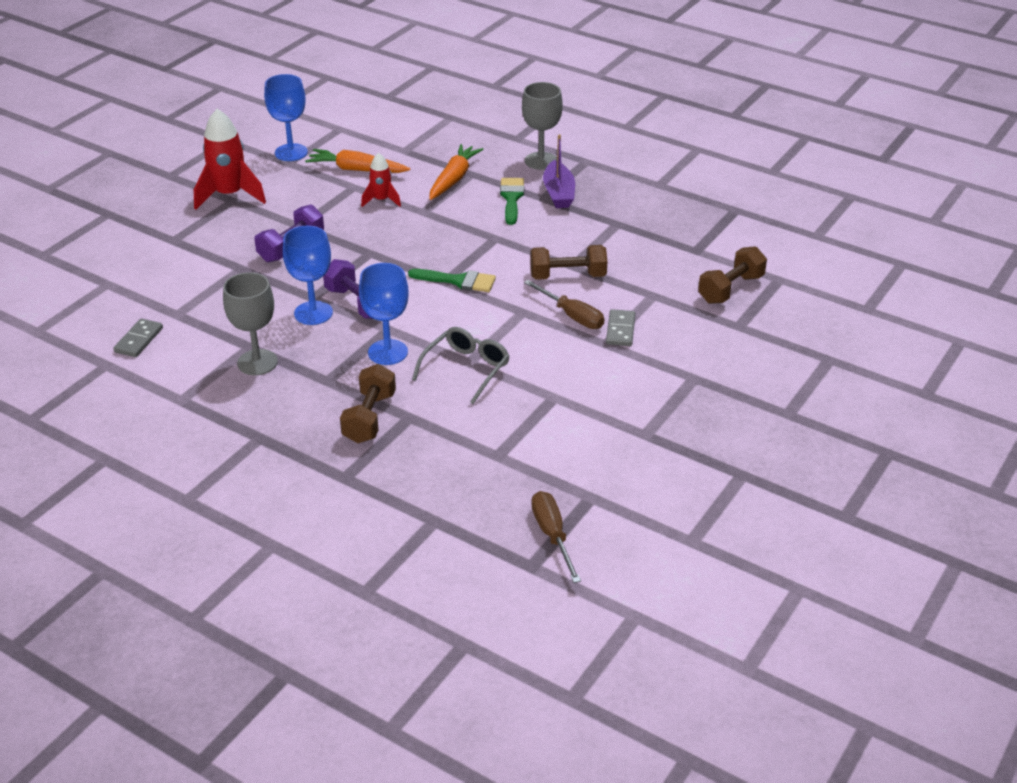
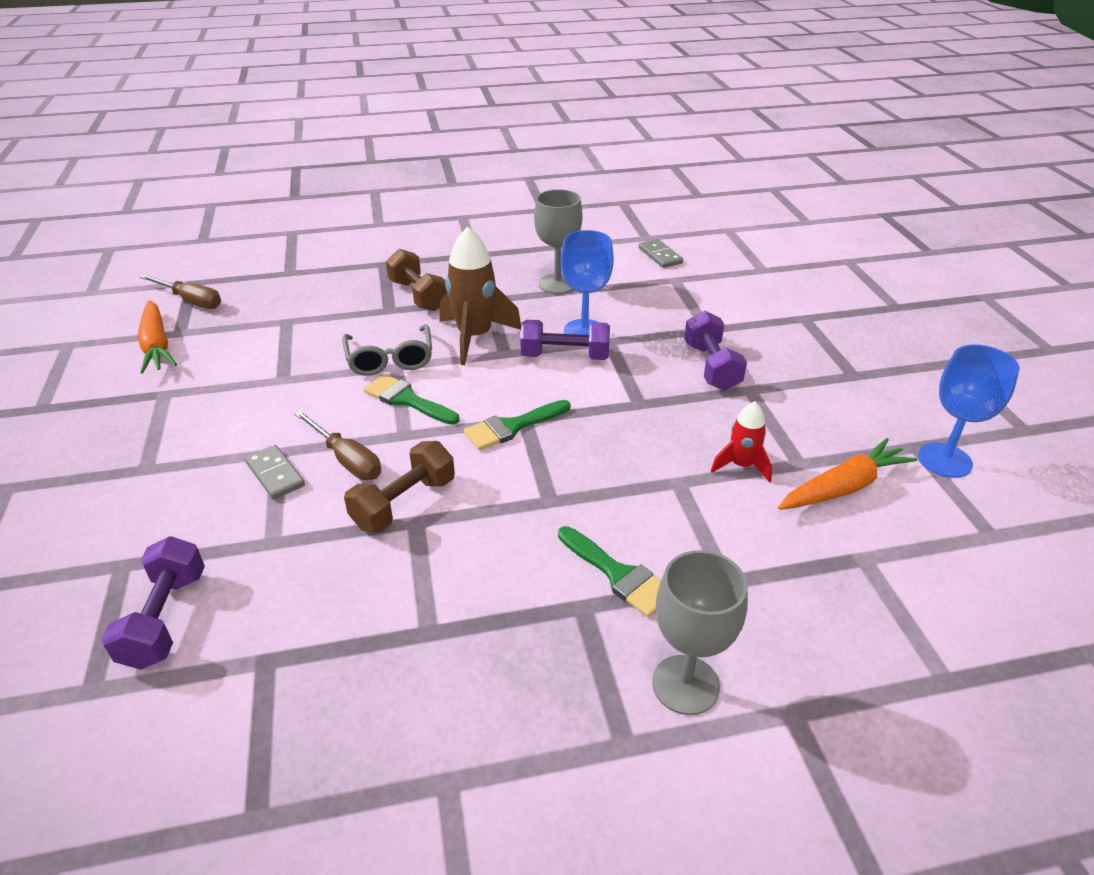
camera: 135 degrees right, 0 degrees up
red rocket [194,109,266,210] -> none
blue goblet [359,263,409,365] -> brown rocket [440,227,521,365]
orange carrot [429,144,484,200] -> orange carrot moved to [138,300,177,374]
brown screwdriver [524,280,604,329] -> brown screwdriver turned 135 degrees counterclockwise [294,410,381,480]
purple boat [543,134,575,208] -> none
brown dumbbell [698,246,767,304] -> purple dumbbell [101,536,205,670]
none -> green brush [364,374,459,425]

